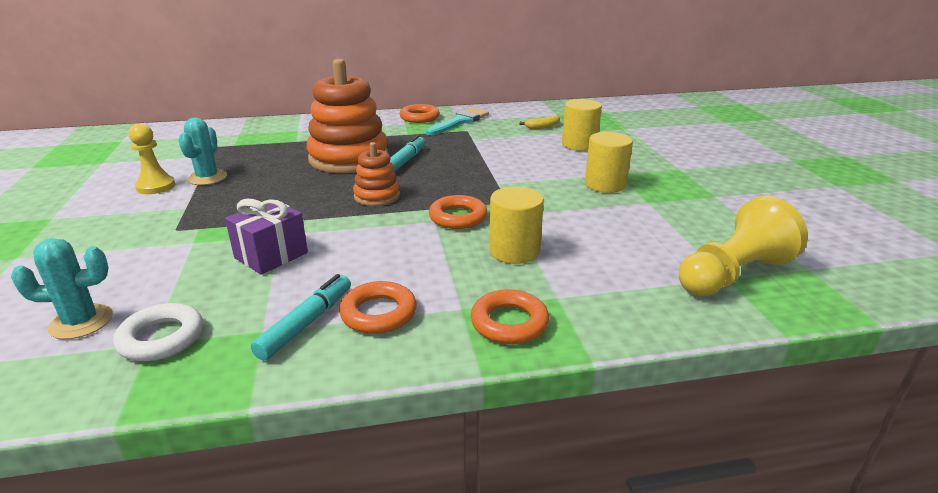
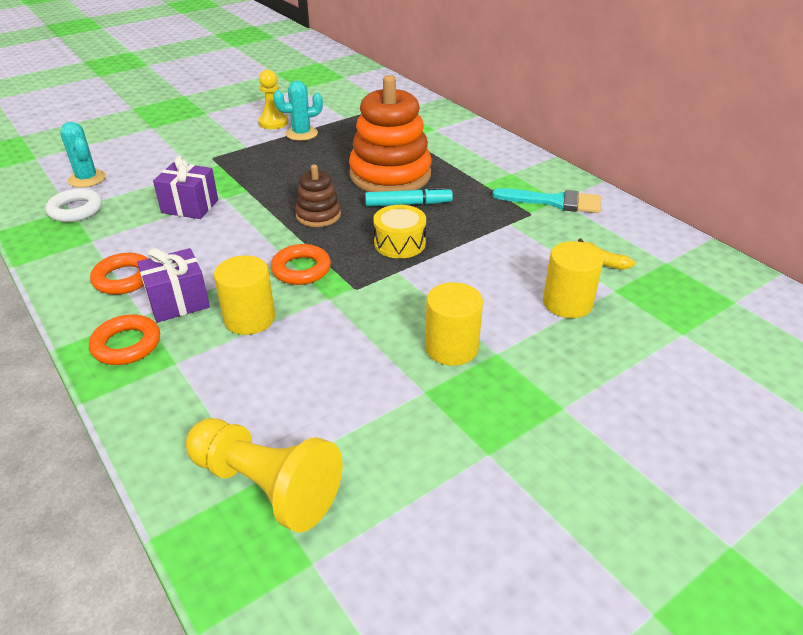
camera: 65 degrees right, 10 degrees up
turquoise marker [251,274,351,361] -> none
orange stacking toy [353,142,400,206] -> brown stacking toy [295,164,341,227]
orange ring [400,104,440,123] -> none
none -> purple gift [137,248,210,322]
none -> yellow drum [373,205,426,258]

